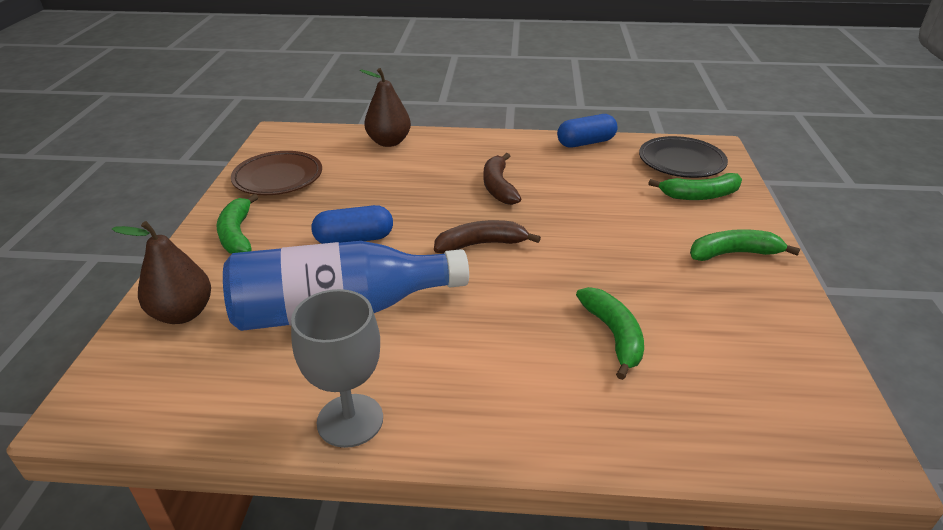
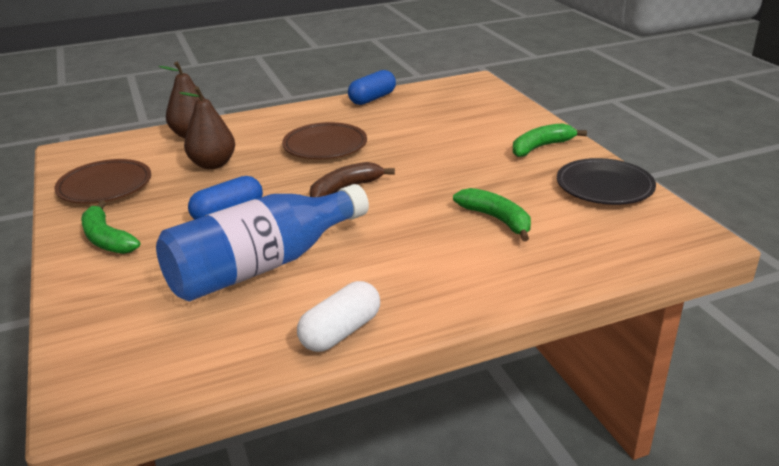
camera: 25 degrees left, 5 degrees down
brown pear [112,221,211,324] -> brown pear moved to [179,87,235,169]
grey goblet [291,289,383,448] -> white capsule [297,281,380,352]
brown banana [483,153,521,205] -> brown plate [282,122,367,159]
black plate [639,136,728,178] -> black plate moved to [557,158,656,205]
green banana [648,173,742,200] -> none

